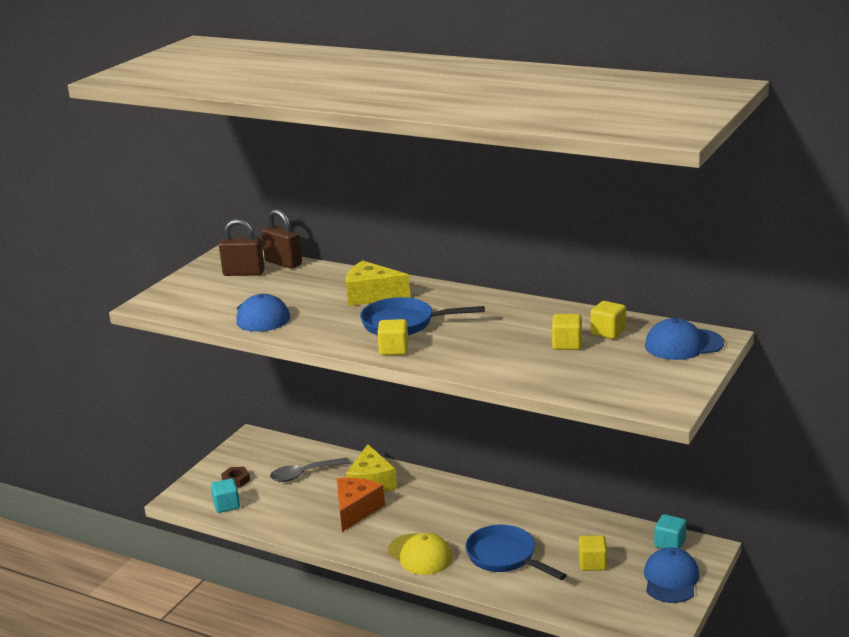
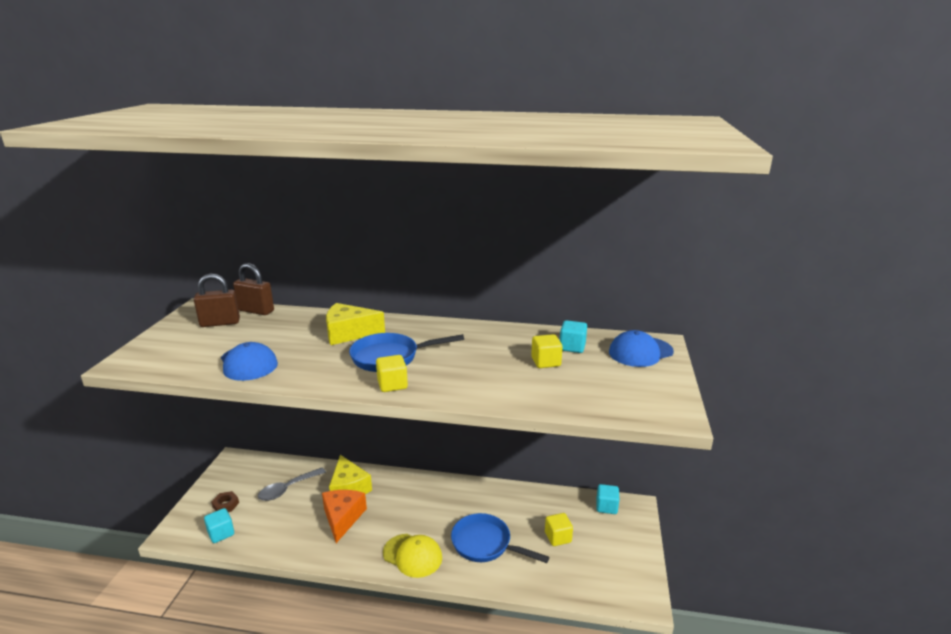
camera: 20 degrees left, 0 degrees up
yellow cube [590,301,626,339] -> turquoise cube [560,320,587,353]
blue cap [644,547,700,603] -> none

